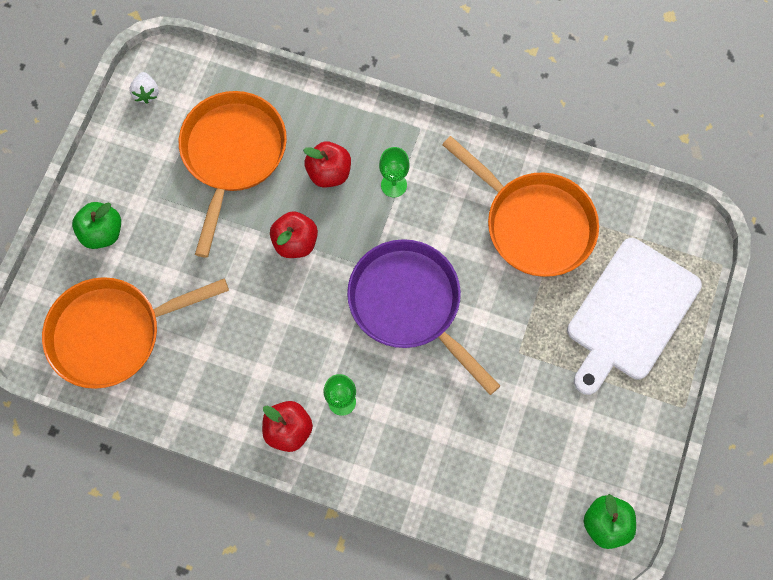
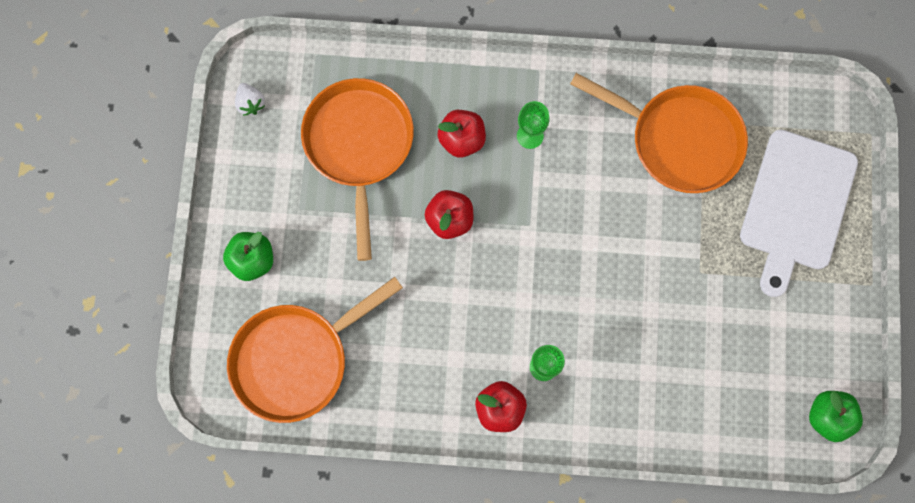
camera: 15 degrees left, 5 degrees up
purple pan [347,239,500,395] -> none

